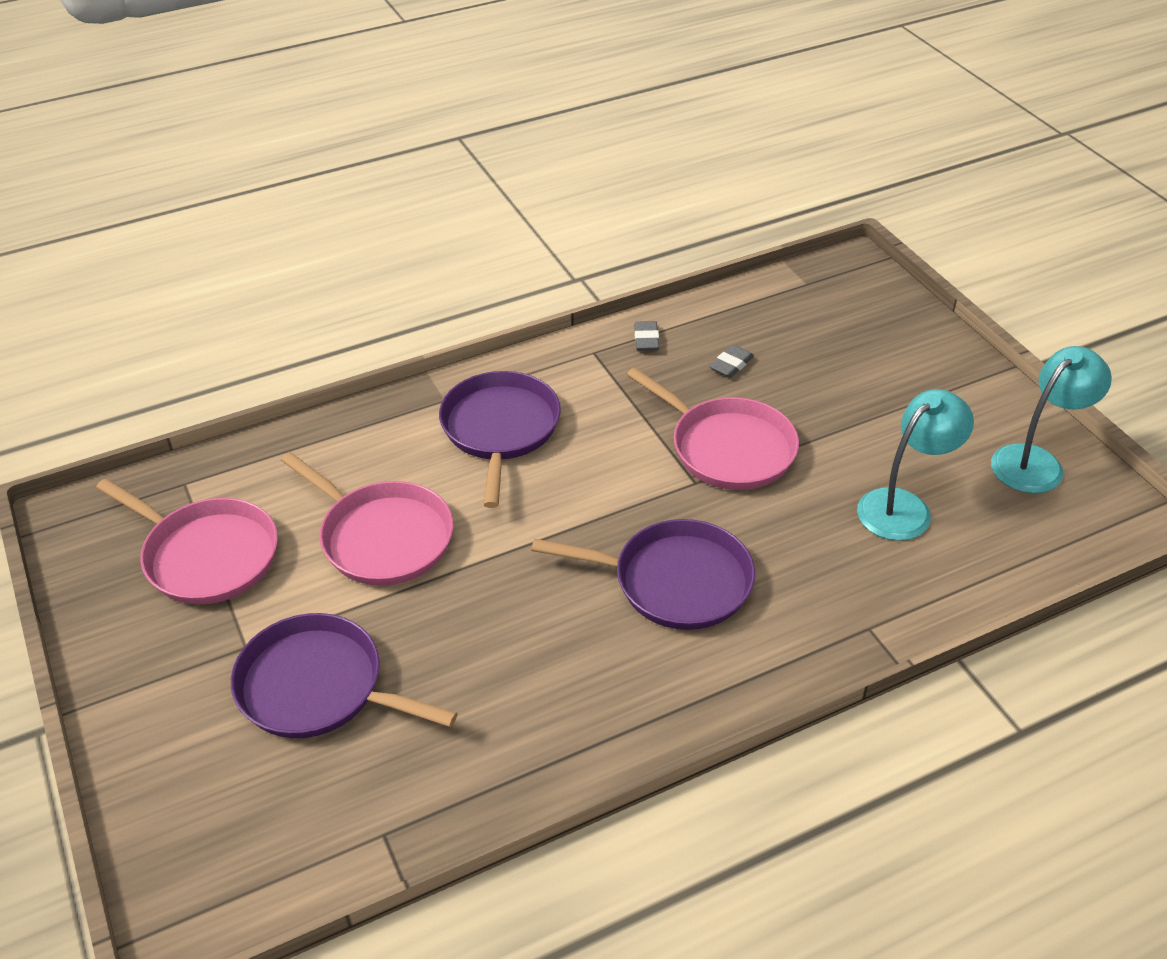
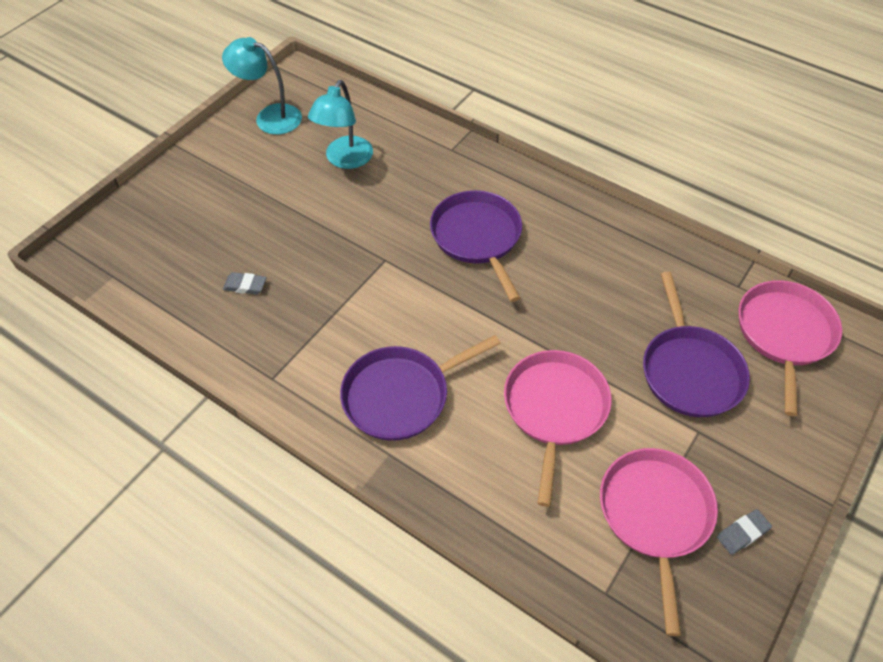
camera: 120 degrees left, 10 degrees up
pink pan [627,368,799,490] -> pink pan moved to [739,280,842,416]
grey eraser [634,321,659,351] -> grey eraser moved to [717,509,772,555]
turquoise lamp [857,389,974,541] -> turquoise lamp turned 90 degrees counterclockwise [308,80,373,169]

